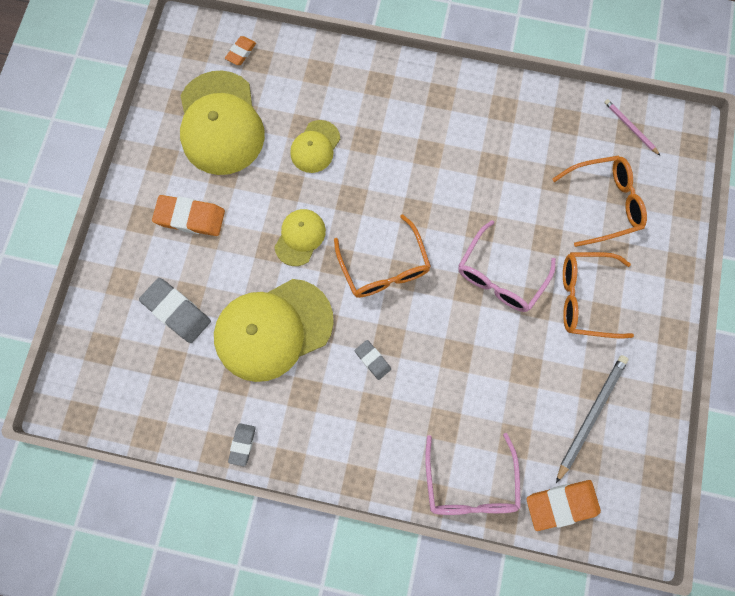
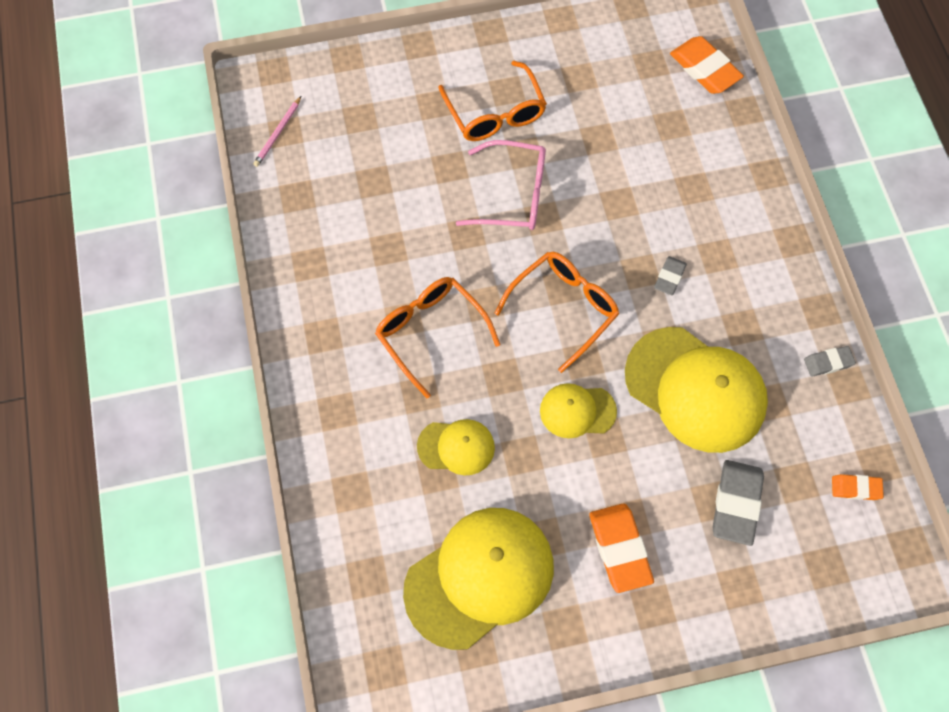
camera: 115 degrees left, 10 degrees down
orange eraser [225,36,256,65] -> orange eraser moved to [832,474,884,500]
pink glasses [425,433,521,515] -> none
orange glasses [552,156,647,247] -> orange glasses moved to [375,277,500,398]
grey pencil [556,355,628,483] -> none

